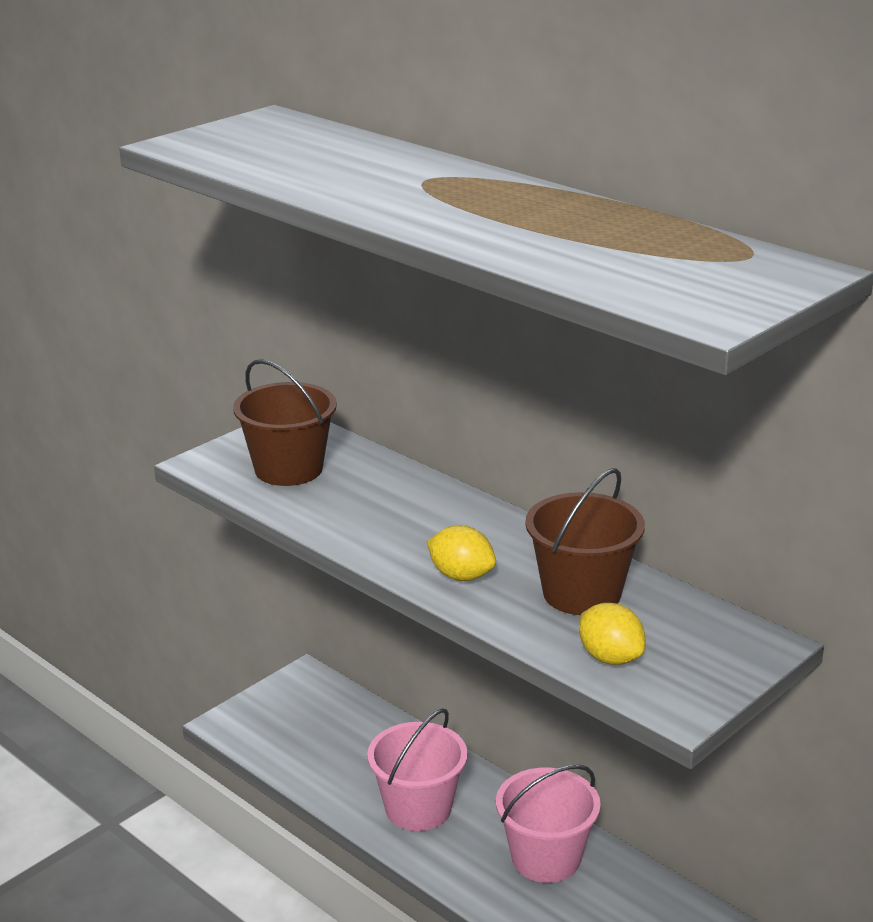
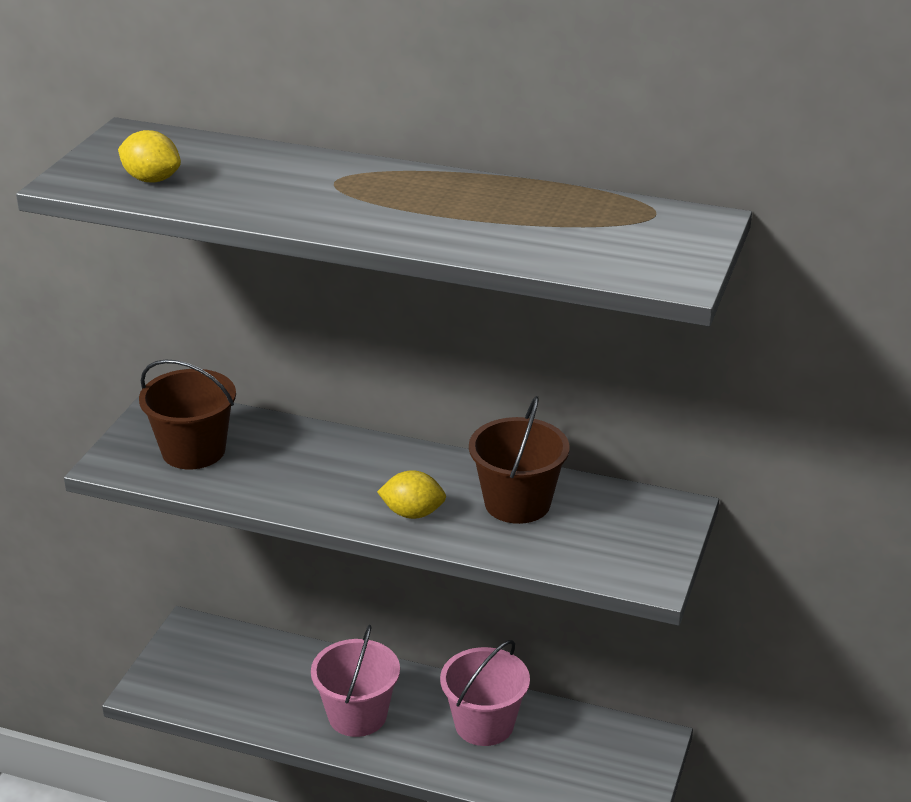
camera: 25 degrees left, 5 degrees up
yellow lemon [579,603,645,665] -> yellow lemon moved to [118,130,181,182]

